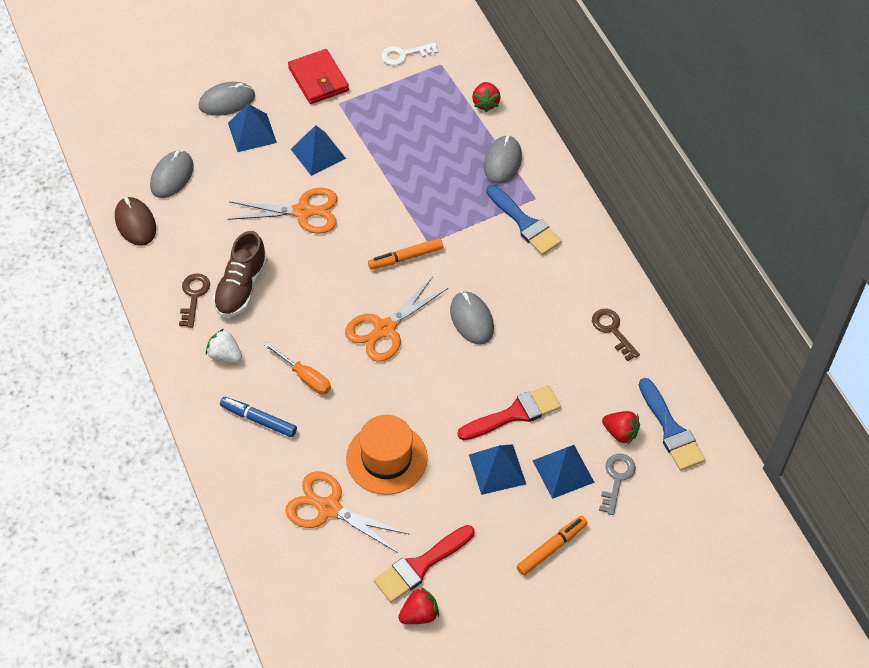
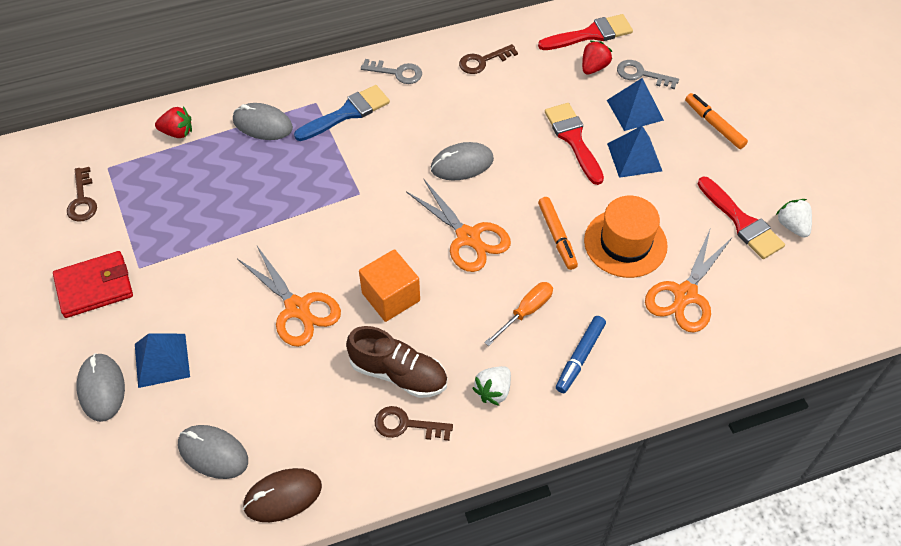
camera: 85 degrees left, 0 degrees up
orange scissors [228,188,337,234] -> orange scissors turned 135 degrees clockwise [237,246,341,347]
blue pyramid [291,125,346,176] -> none
orange marker [368,238,443,270] -> orange marker moved to [538,197,578,270]
white key [381,43,438,66] -> brown key [67,167,97,222]
red strawberry [398,587,439,624] -> white strawberry [776,199,812,237]
blue brush [639,378,705,471] -> red brush [538,14,633,50]
none -> orange cube [359,249,420,322]
none -> grey key [361,59,422,84]

